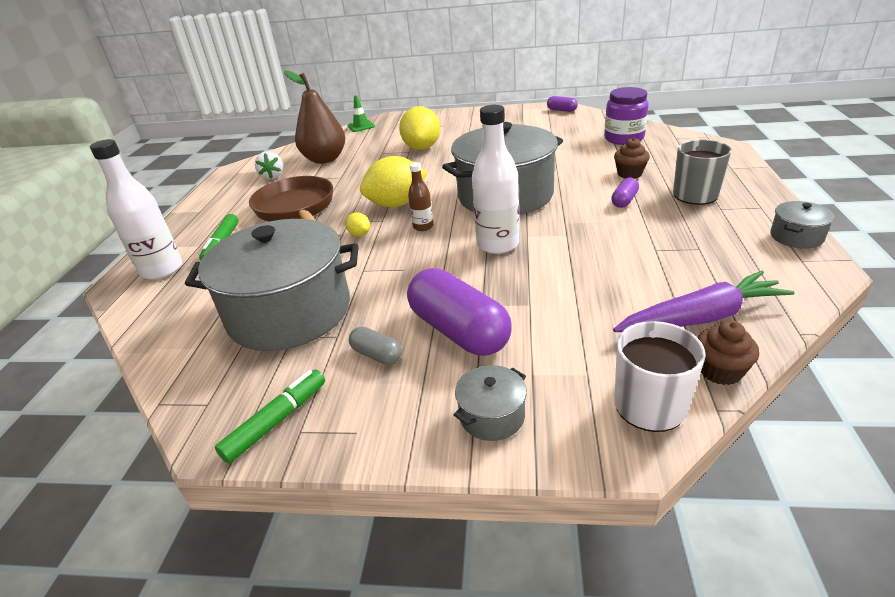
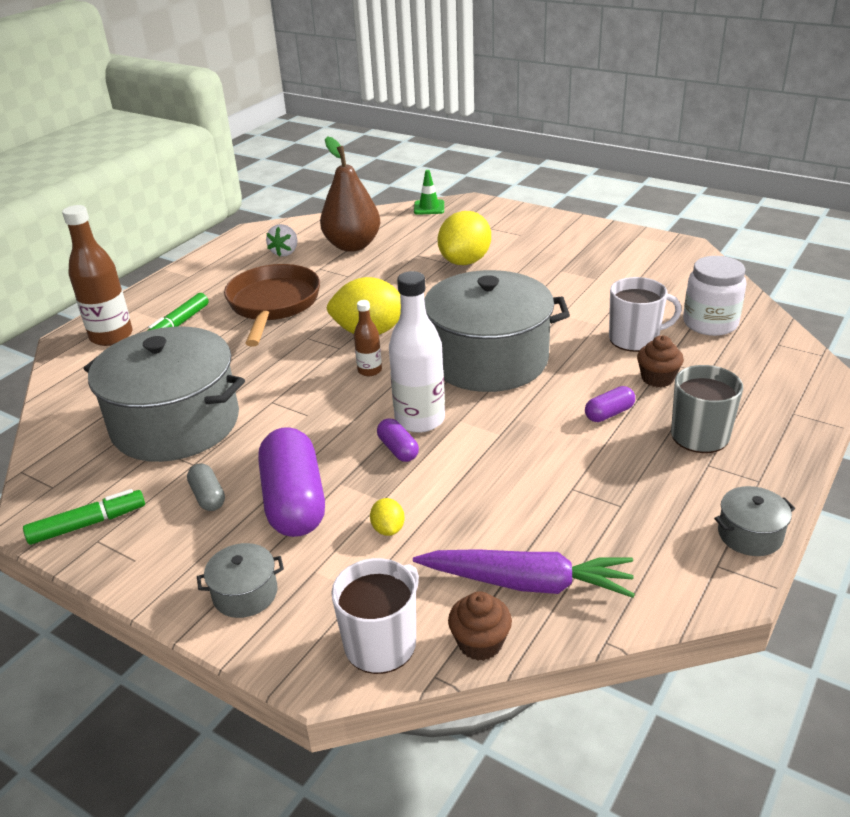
camera: 25 degrees right, 0 degrees up
white bottle [90,139,182,280] -> brown bottle [62,205,133,346]
yellow lemon [345,213,370,236] -> yellow lemon moved to [370,498,405,536]
purple capsule [547,96,578,112] -> purple capsule moved to [377,418,419,462]
purple jar [604,87,649,145] -> white jar [683,256,746,336]
none -> white mug [609,277,682,352]

